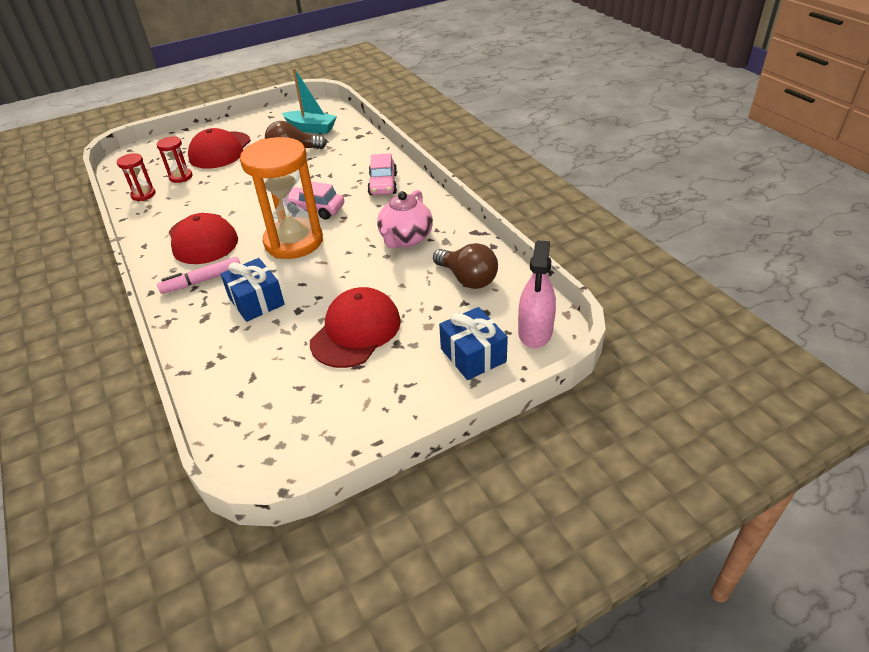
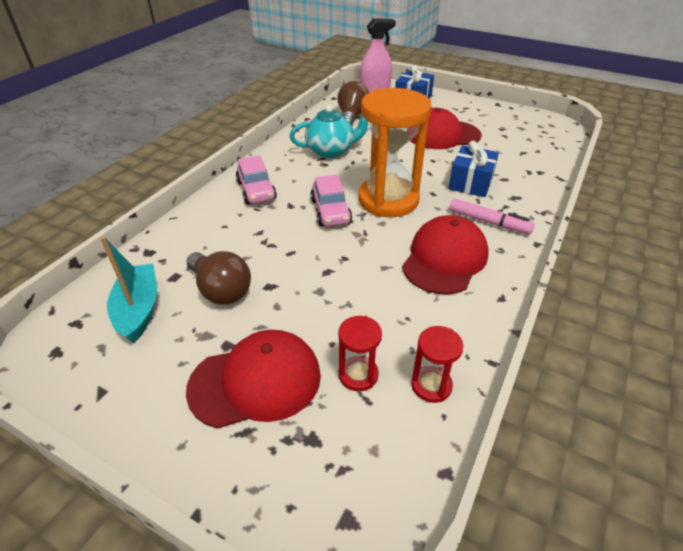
camera: 125 degrees left, 0 degrees up
pink car [367,153,397,195] -> pink car turned 105 degrees clockwise [236,155,277,204]
pink teapot [377,190,433,249] -> turquoise teapot [290,105,368,158]

